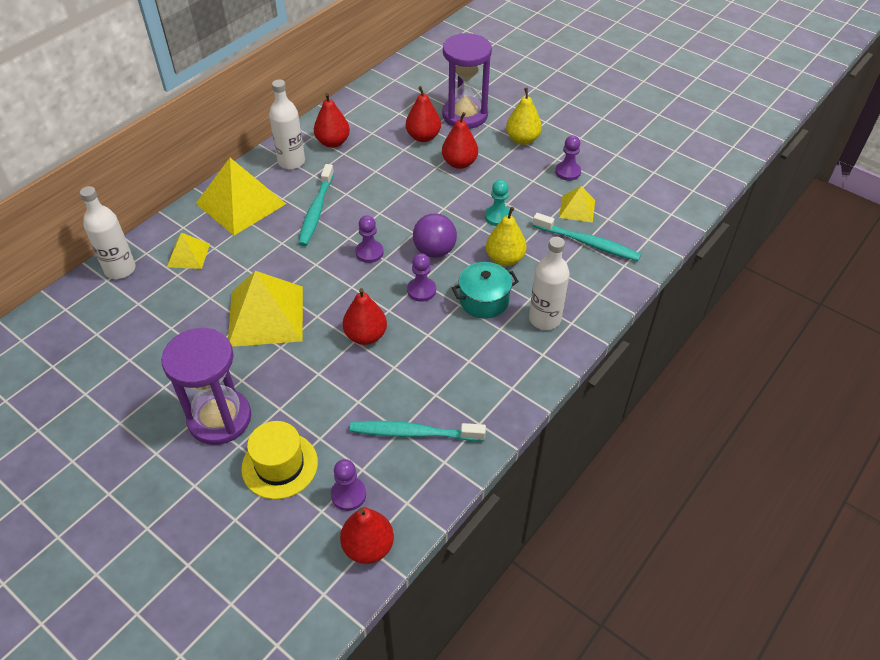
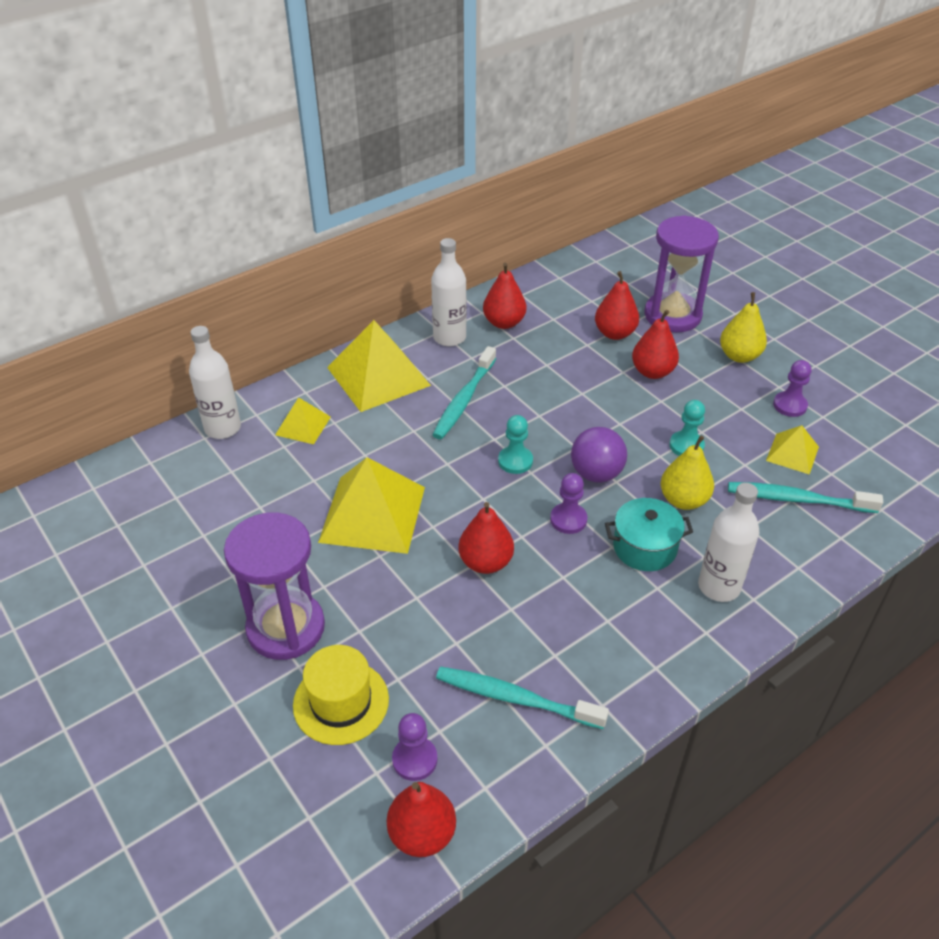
camera: 15 degrees right, 5 degrees down
purple pawn [355,216,384,263] -> turquoise pawn [498,415,533,474]
turquoise toothbrush [533,213,641,261] -> turquoise toothbrush turned 150 degrees clockwise [728,482,883,513]

